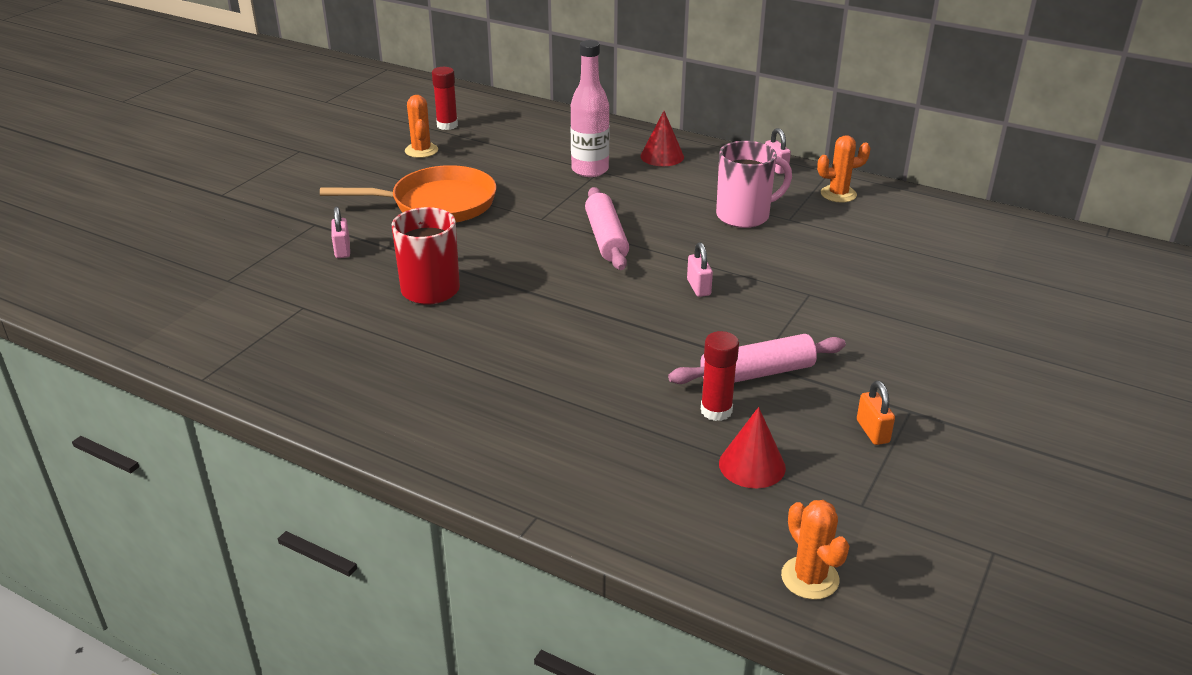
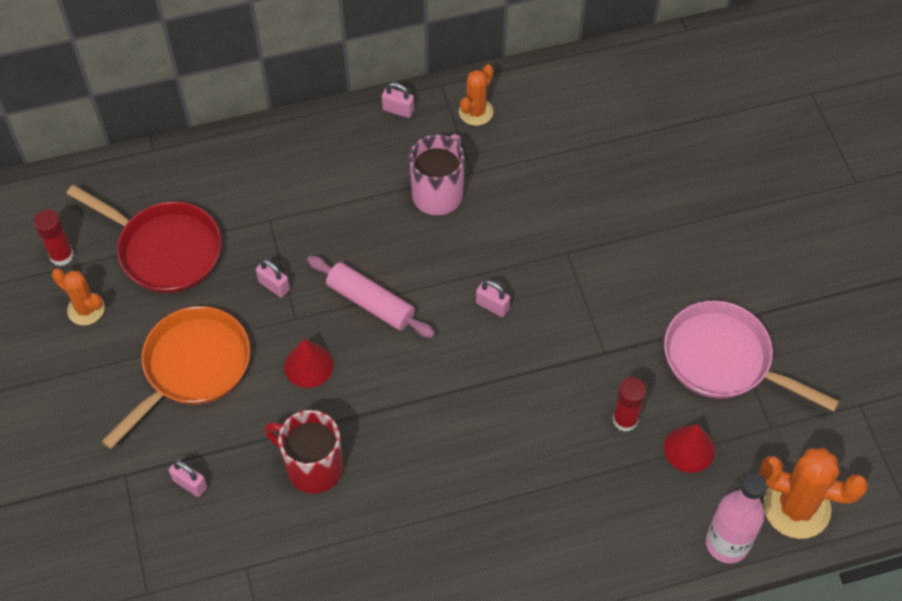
camera: 45 degrees left, 25 degrees up
pink bottle [571,40,609,177] -> pink bottle moved to [706,473,767,564]
red cone [640,111,684,166] -> red cone moved to [284,339,334,388]
pink rolling pin [668,334,846,384] -> none
orange cactus [781,500,849,600] -> orange cactus [759,448,868,539], size x1.68
orange padlock [857,381,895,445] -> pink pan [664,301,839,412]
none -> red pan [66,185,222,293]
none -> pink padlock [256,259,290,298]

